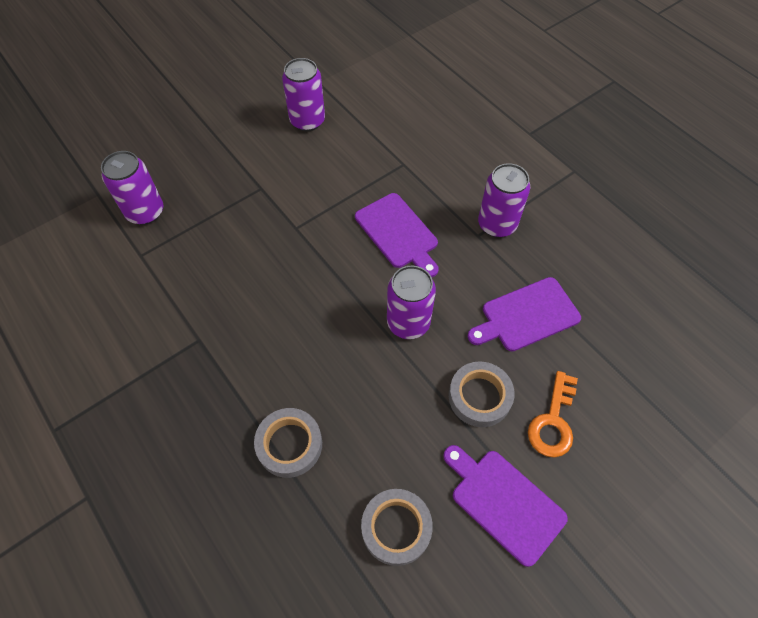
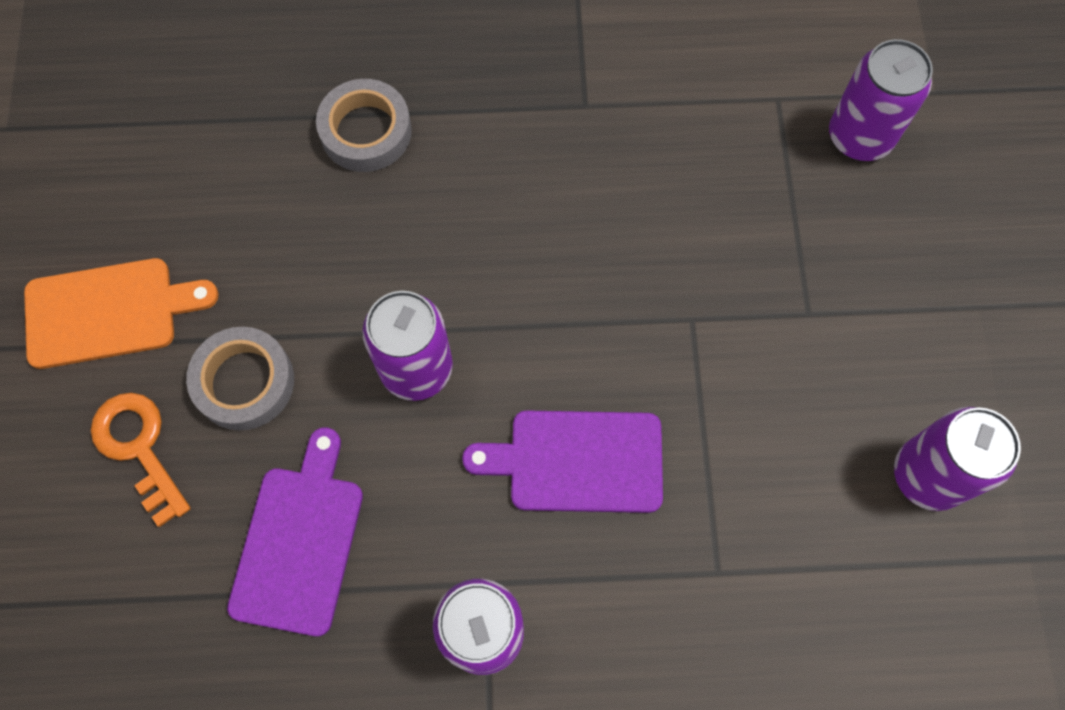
camera: 125 degrees right, 10 degrees up
grey tape [361,489,433,566] -> none
purple cutting board [443,445,568,567] -> orange cutting board [24,258,219,369]

